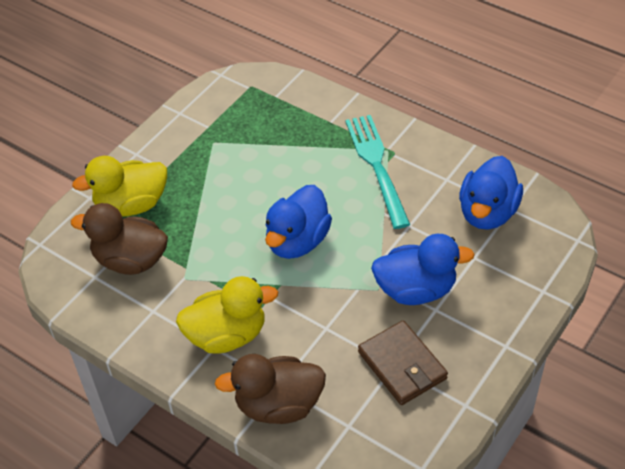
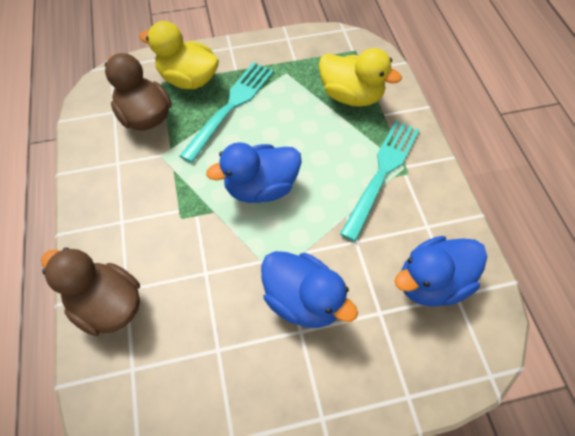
camera: 40 degrees right, 10 degrees up
yellow duck [176,276,278,353] -> yellow duck moved to [319,48,402,107]
brown wallet [358,320,448,405] -> none
none -> turquoise fork [179,62,274,163]

